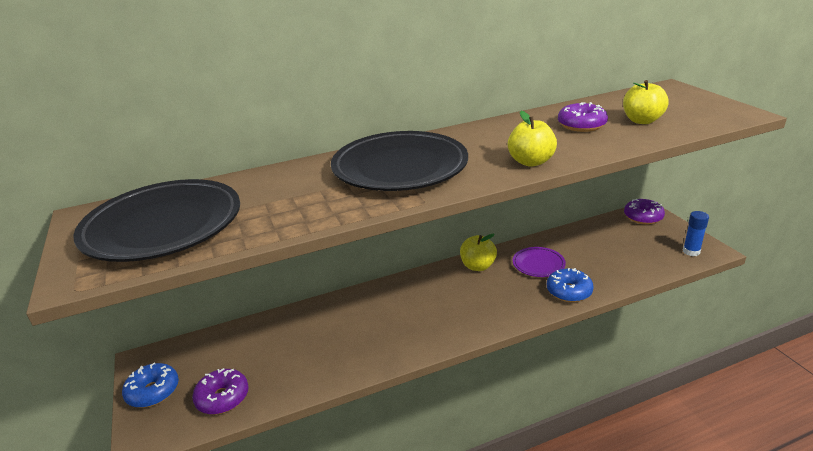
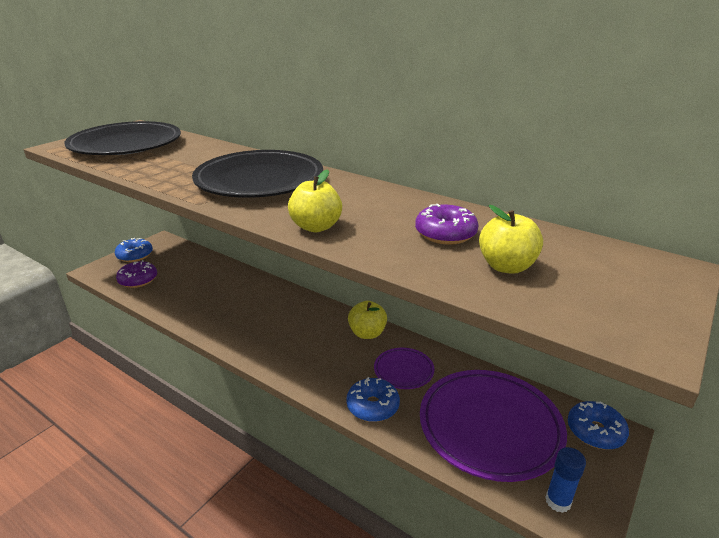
camera: 55 degrees right, 0 degrees up
purple donut [624,199,665,224] -> blue donut [568,401,629,450]
none -> purple plate [420,370,567,482]

